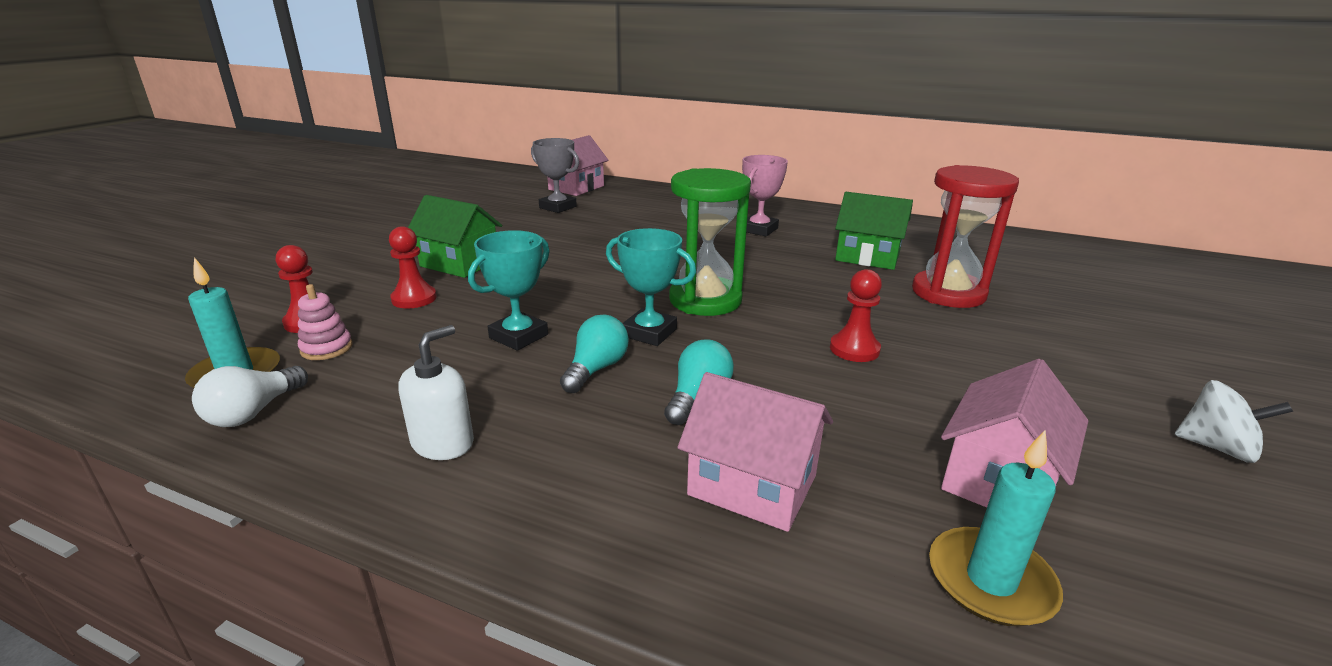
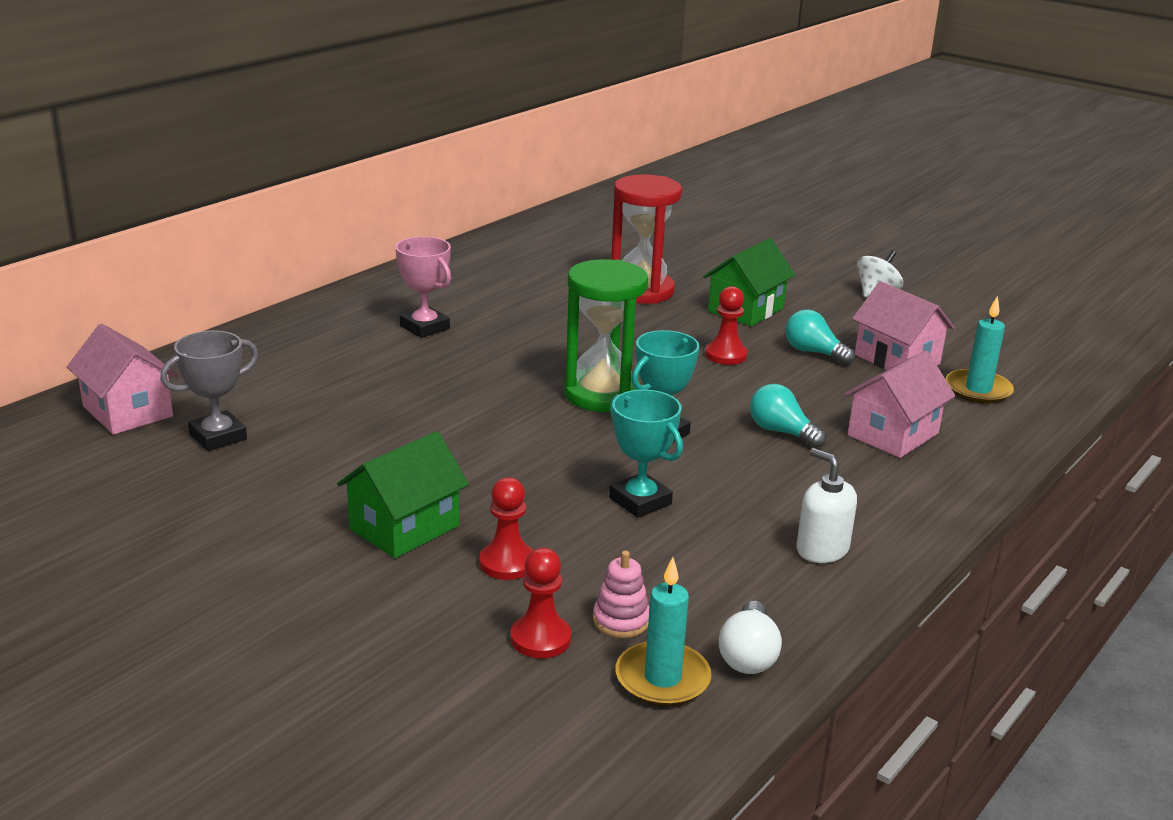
camera: 75 degrees left, 0 degrees up
white light bulb [192,366,308,427] -> white light bulb turned 60 degrees clockwise [719,601,782,674]
turquoise light bulb [560,314,629,393] -> turquoise light bulb moved to [785,309,855,365]
green house [835,192,913,270] -> green house moved to [703,238,795,326]

